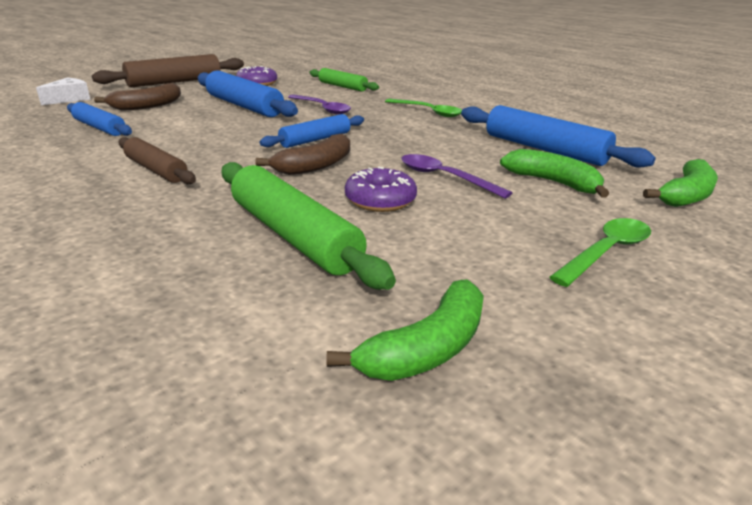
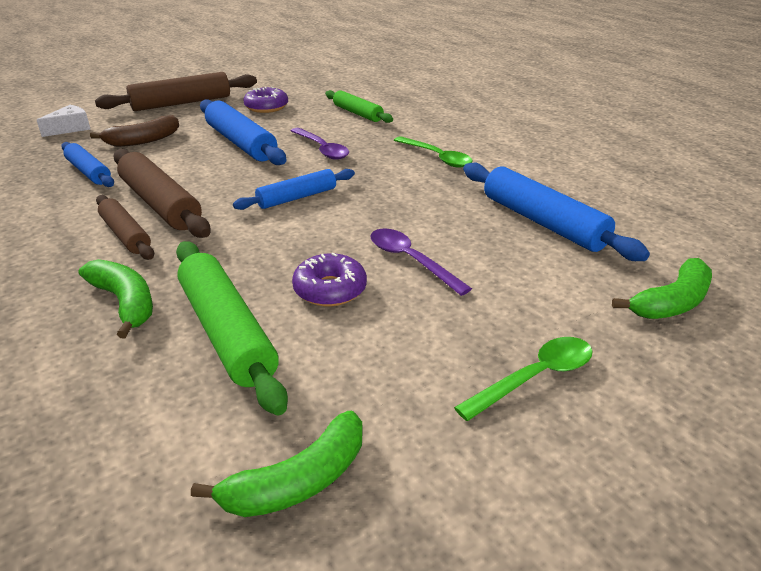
camera: 10 degrees right, 5 degrees up
brown banana [256,133,350,175] -> none
green banana [500,149,609,198] -> green banana moved to [79,259,153,339]
none -> brown rolling pin [113,149,211,238]

